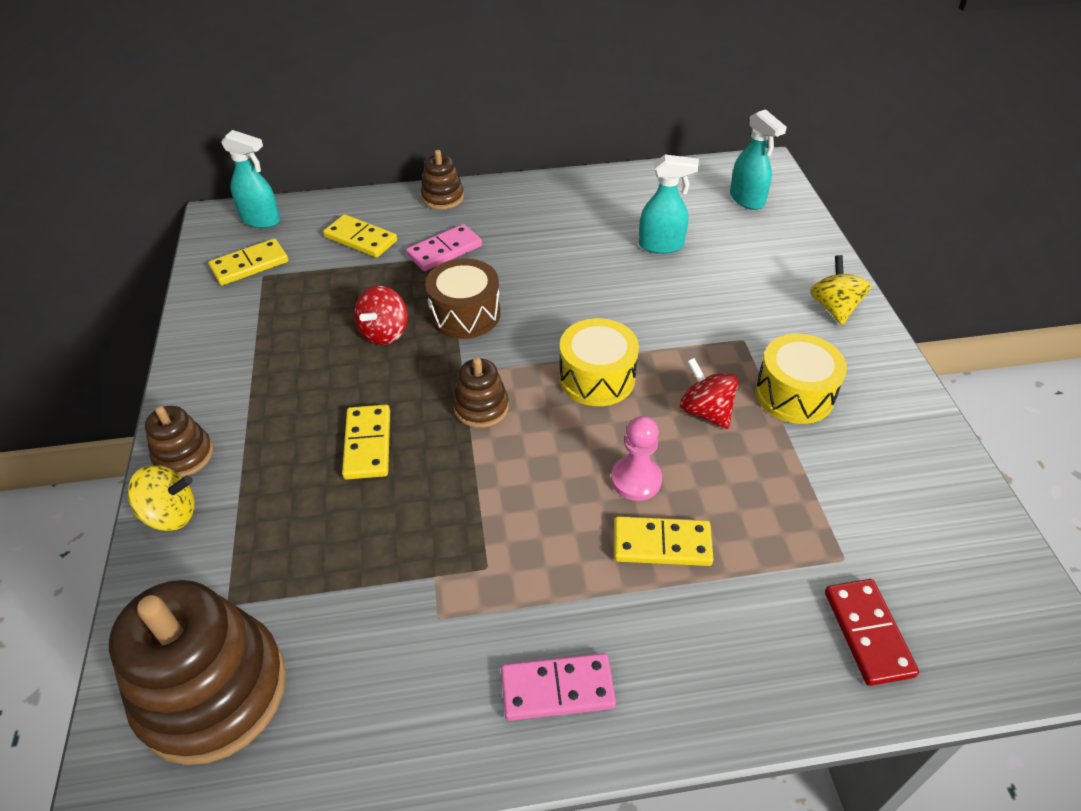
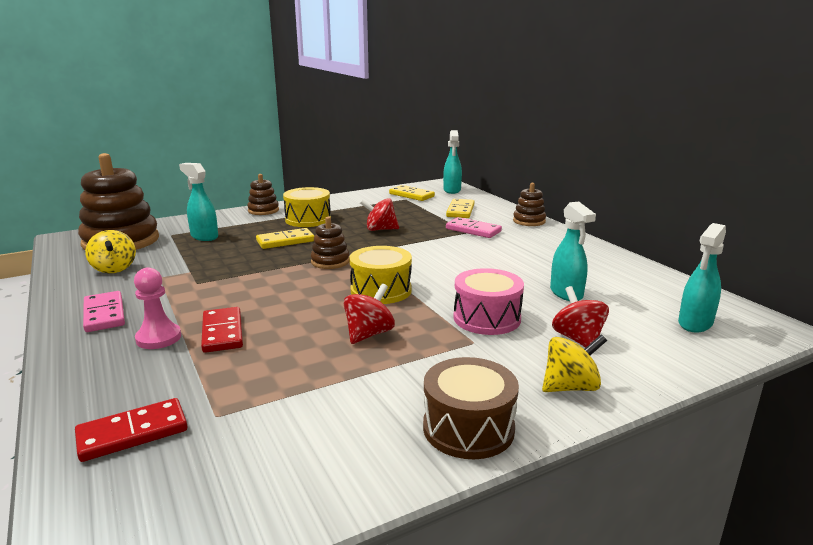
camera: 70 degrees right, 25 degrees down
yellow spinning top [127,465,195,531] -> yellow spinning top moved to [85,230,136,273]
brown drum [425,259,501,339] -> brown drum moved to [423,357,519,459]
pink pawn [611,416,662,501] -> pink pawn moved to [134,267,181,349]
yellow domino [614,516,714,566] -> red domino [201,307,243,353]
yellow drum [755,334,847,424] -> yellow drum moved to [283,187,331,227]
none -> turquoise spray bottle [179,163,218,241]
none -> pink drum [453,268,524,335]
none -> red spinning top [552,286,609,347]

